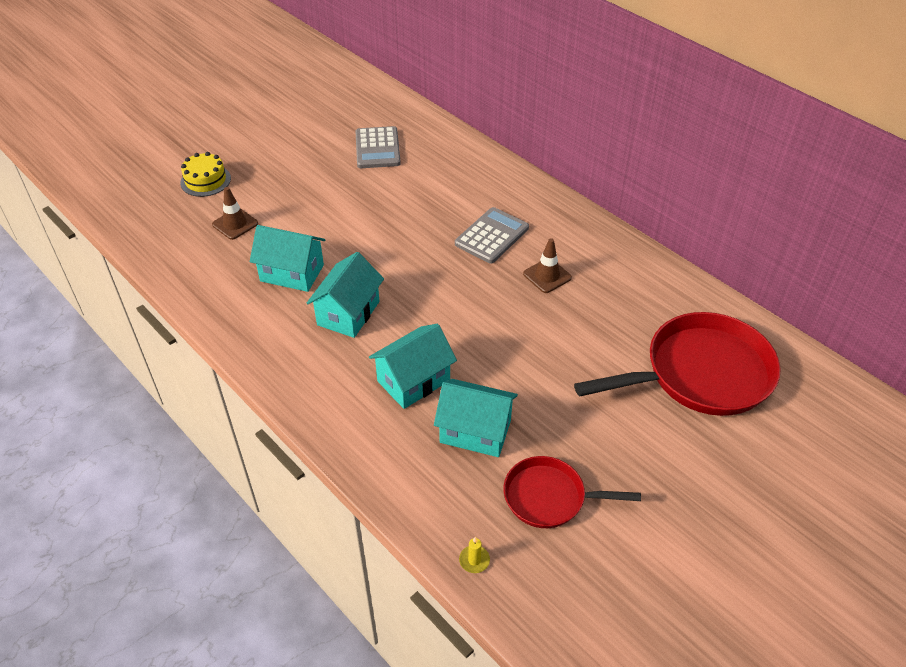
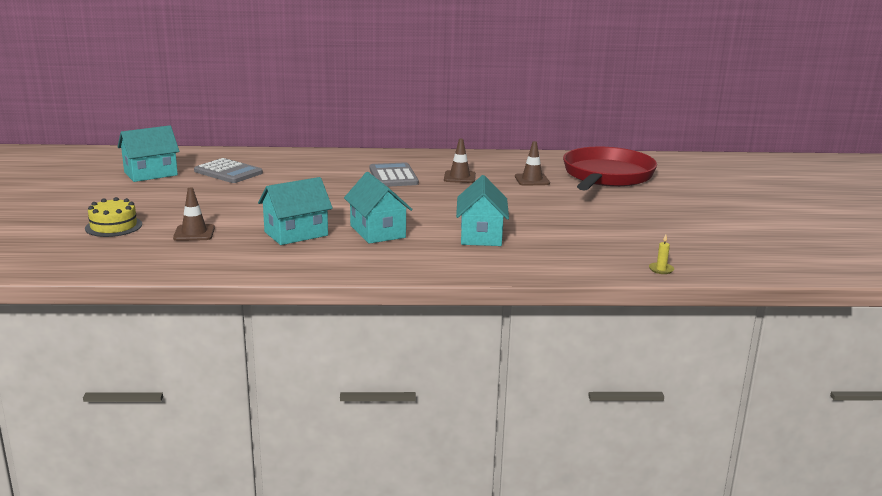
camera: 50 degrees left, 25 degrees down
turquoise house [434,379,518,457] -> turquoise house moved to [118,125,179,182]
red pan [504,456,641,528] -> none
none -> brown traffic cone [515,141,550,186]

